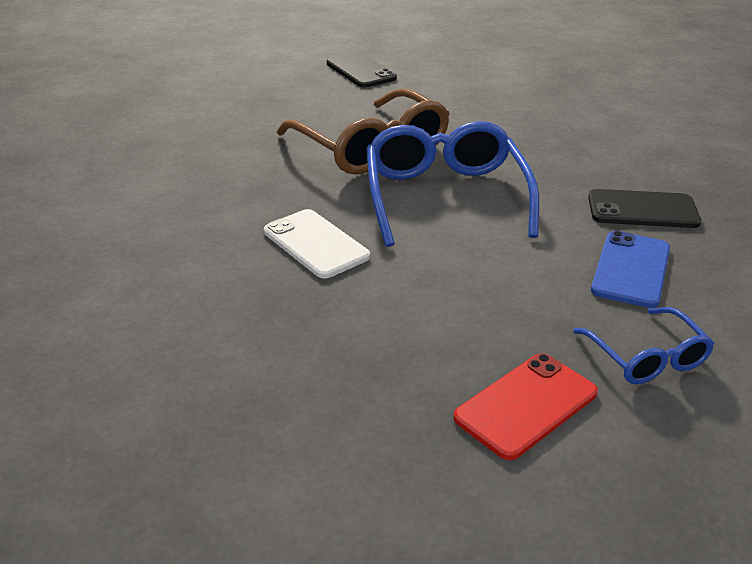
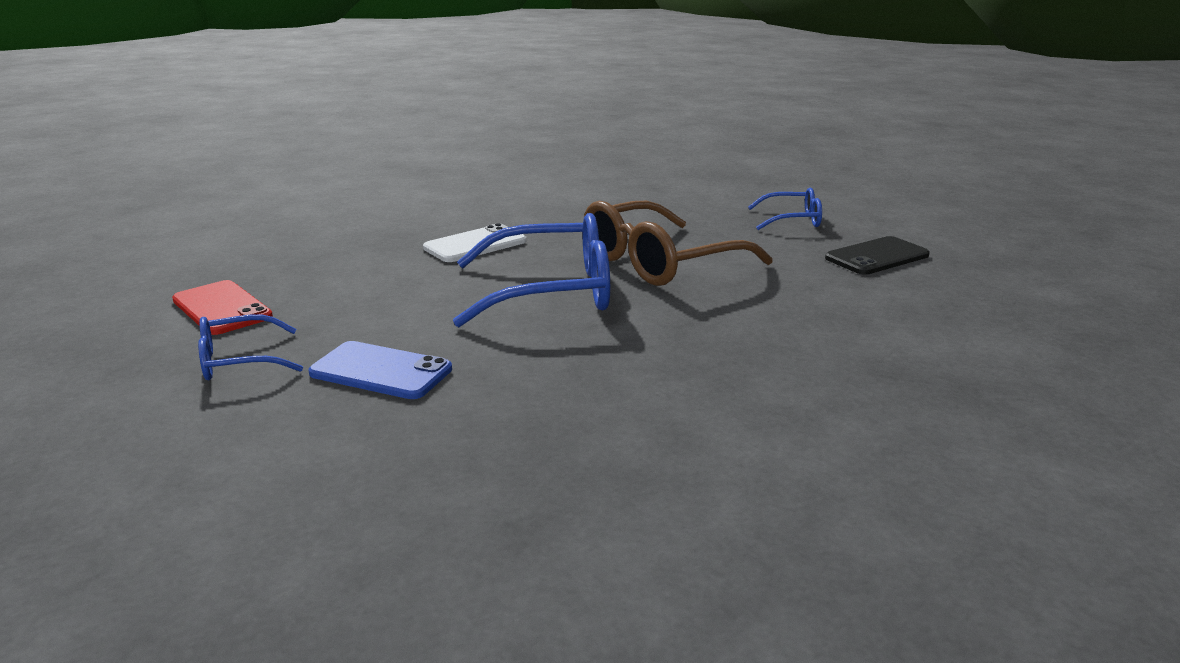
camera: 90 degrees right, 10 degrees down
black phone [588,189,701,228] -> none
none -> blue glasses [748,188,822,230]

